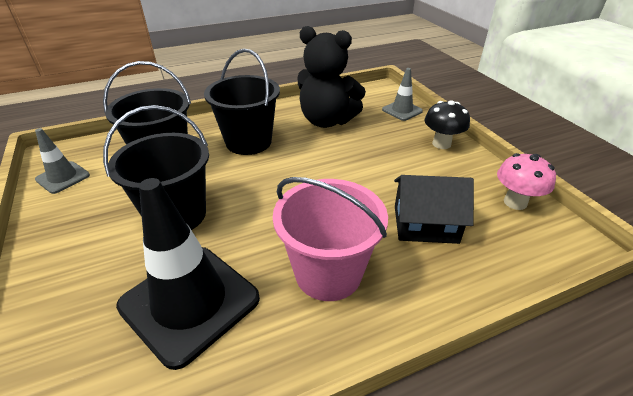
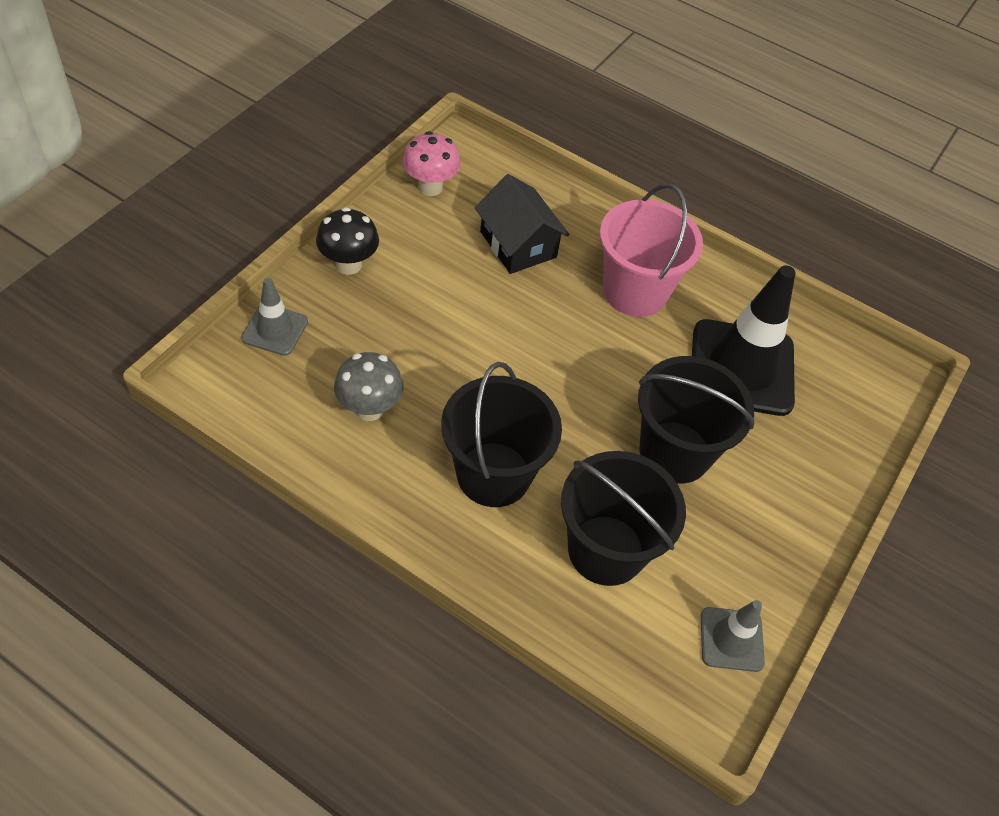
camera: 130 degrees left, 15 degrees up
black teddy bear [297,26,366,128] -> grey mushroom [334,352,403,421]

